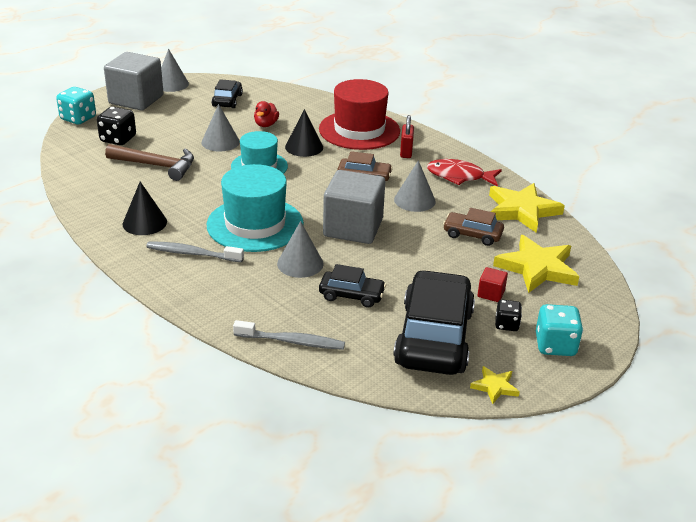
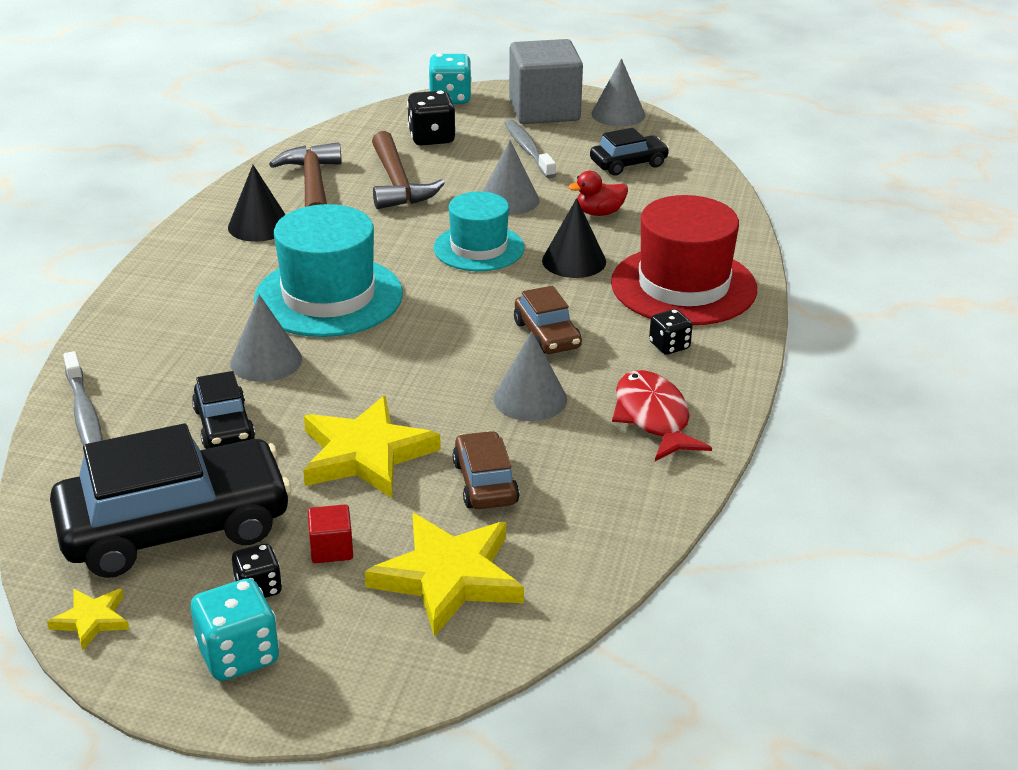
camera: 60 degrees right, 0 degrees up
grey toothbrush [146,241,244,262] -> grey toothbrush moved to [504,120,556,179]
grey cube [323,170,385,244] -> none
red padlock [400,115,414,158] -> black dice [649,309,693,355]
yellow star [489,183,565,233] -> yellow star moved to [303,396,441,498]
none -> brown hammer [269,142,342,207]

